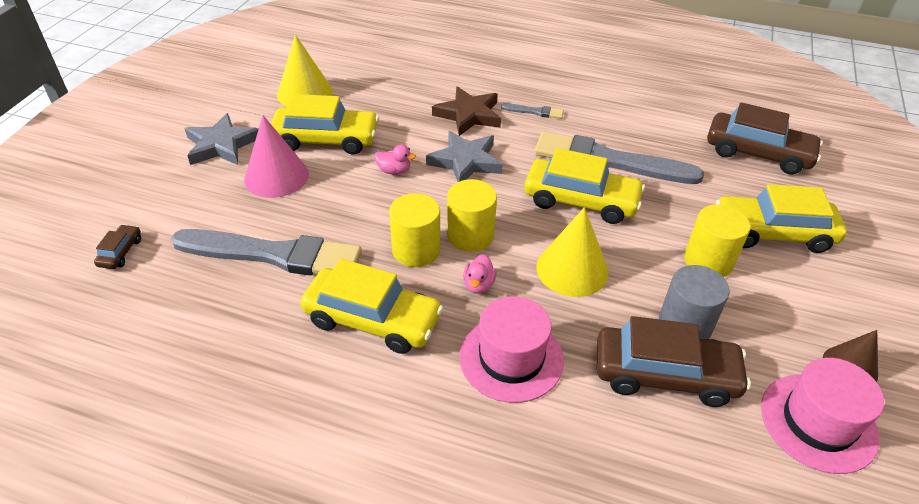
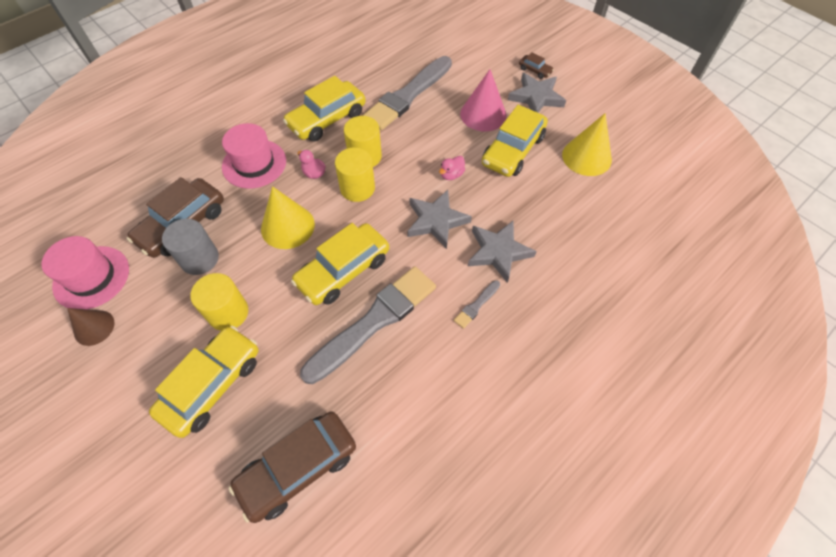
camera: 120 degrees right, 15 degrees up
brown car [94,224,141,269] -> brown car moved to [519,52,554,79]
brown star [432,86,501,136] -> grey star [468,221,537,283]

